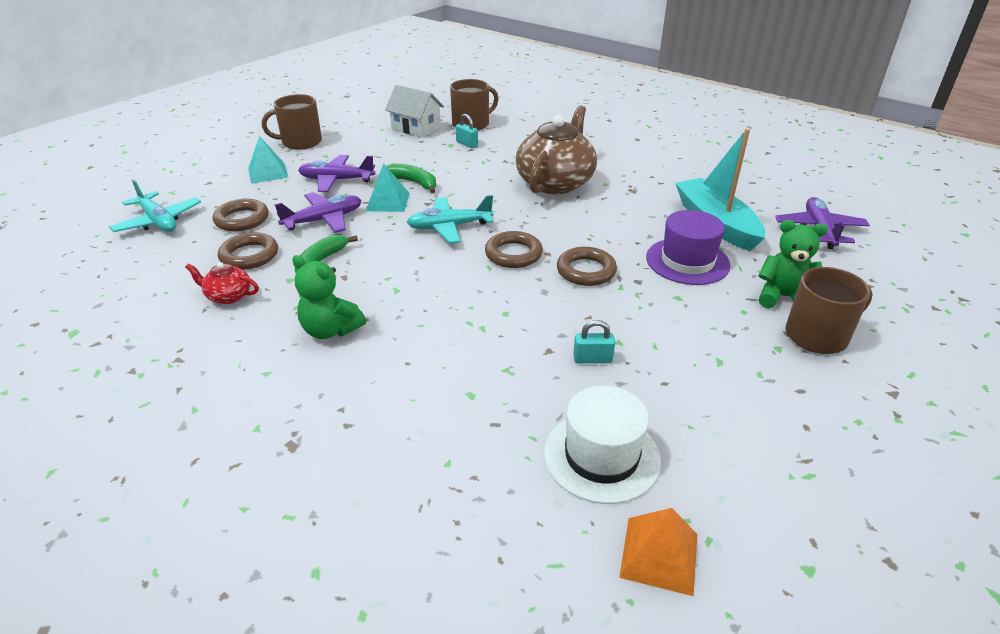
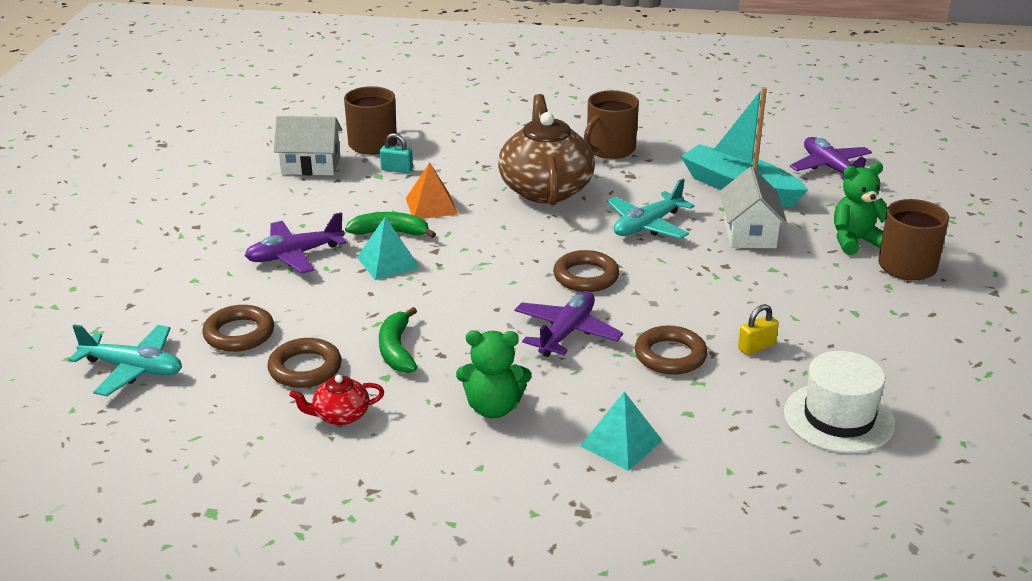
camera: 30 degrees left, 5 degrees down
turquoise pyramid [248,136,288,184] -> turquoise pyramid moved to [580,392,663,471]
brown mug [262,94,322,150] -> brown mug moved to [584,90,639,159]
purple plane [274,192,361,233] -> purple plane moved to [515,291,623,357]
turquoise plane [407,195,494,243] -> turquoise plane moved to [607,179,695,239]
brown ring [557,247,617,286] -> brown ring moved to [635,325,708,375]
turquoise padlock [573,320,615,363] -> yellow padlock [738,304,779,355]
orange pyramid [619,508,697,596] -> orange pyramid moved to [406,162,458,219]
purple hat [646,210,731,285] -> white house [720,167,787,248]

